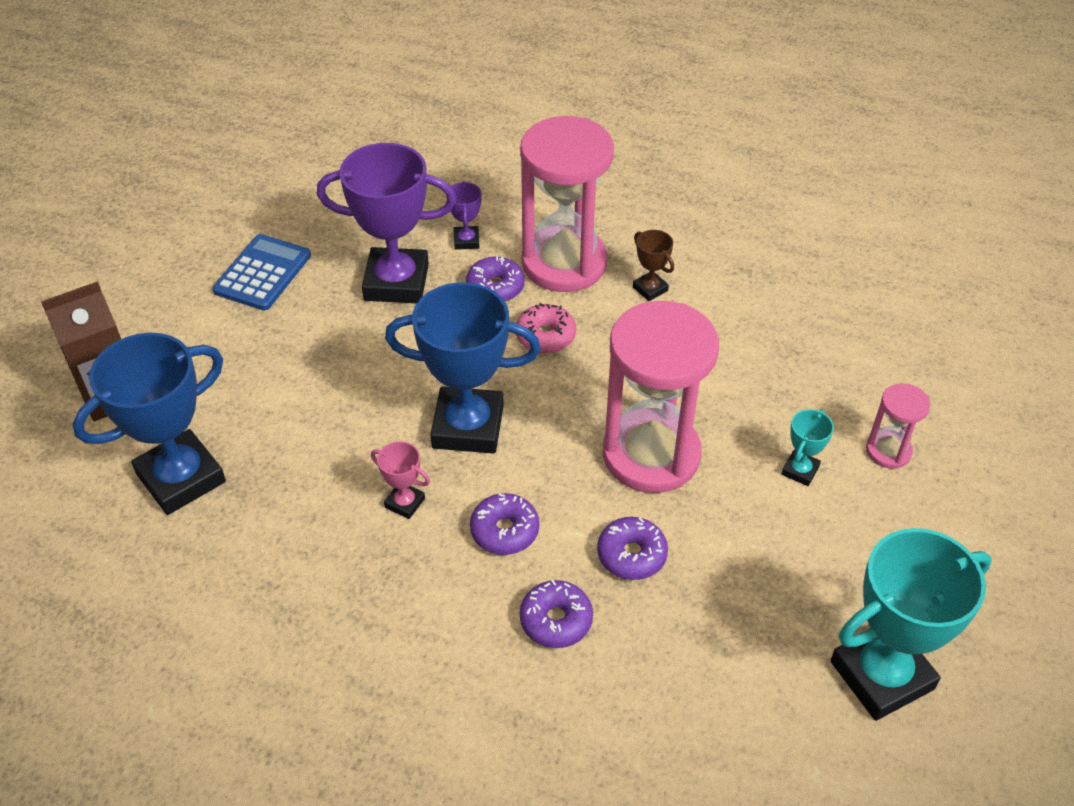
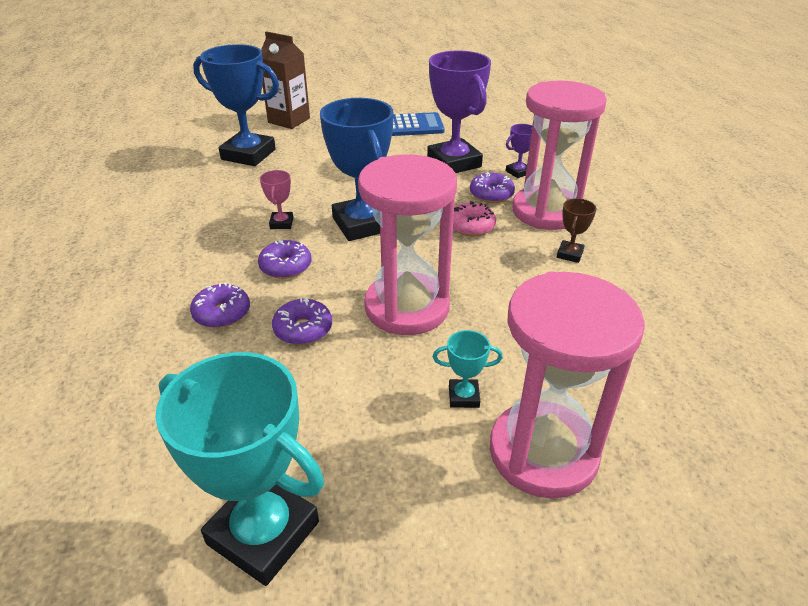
camera: 60 degrees right, 10 degrees down
pink hourglass [866,383,930,469] -> pink hourglass [490,271,645,499], size x2.16

